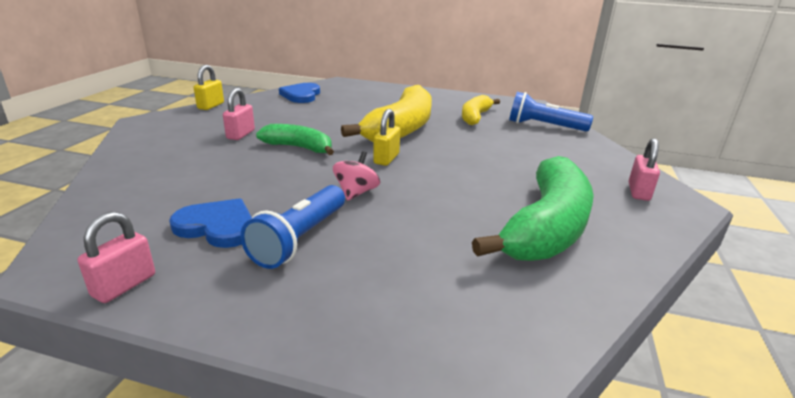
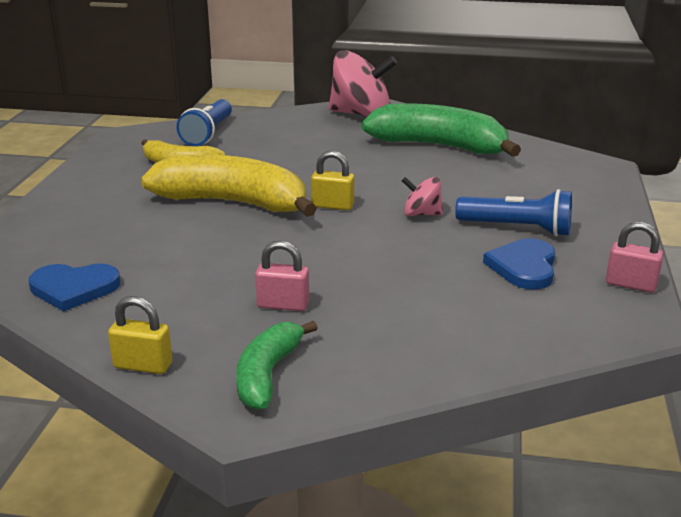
camera: 95 degrees left, 0 degrees up
green banana [256,124,334,155] -> green banana moved to [236,321,318,410]
pink padlock [629,138,660,201] -> pink spinning top [329,50,397,117]

